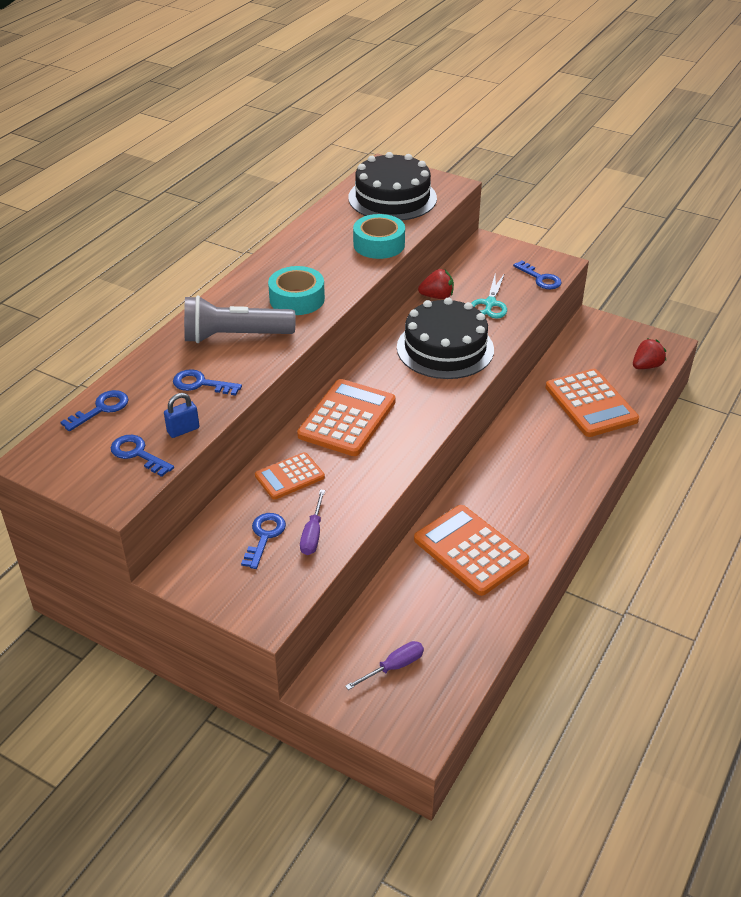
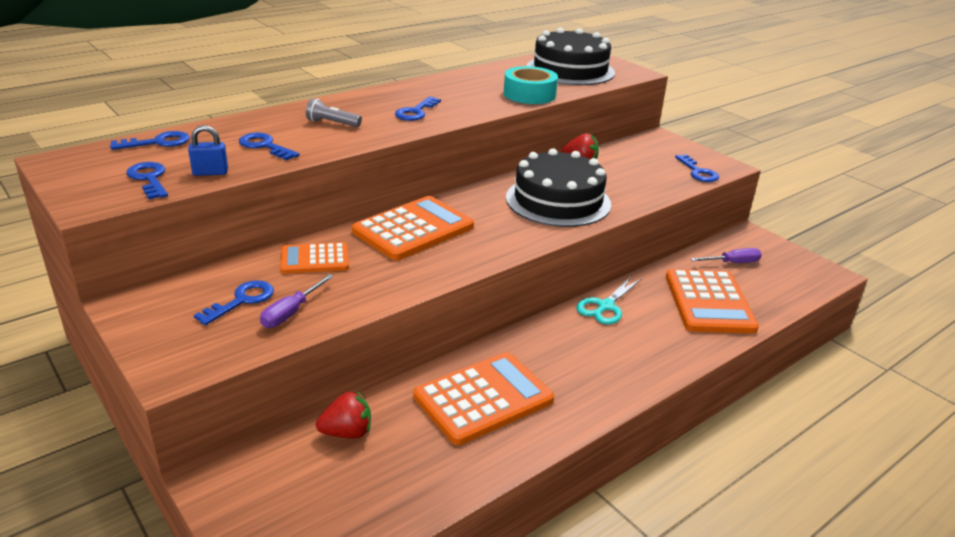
camera: 20 degrees right, 10 degrees down
grey flashlight [184,295,296,343] -> grey flashlight [306,98,362,127], size x0.48
turquoise tape [268,266,325,315] -> blue key [395,96,441,121]
purple screwdriver [345,641,424,690] -> purple screwdriver moved to [691,248,762,263]
orange calculator [414,505,529,596] -> orange calculator turned 75 degrees clockwise [413,352,554,445]
turquoise scissors [471,273,507,318] -> turquoise scissors moved to [576,275,642,324]
red strawberry [633,338,666,369] -> red strawberry moved to [316,391,371,439]

